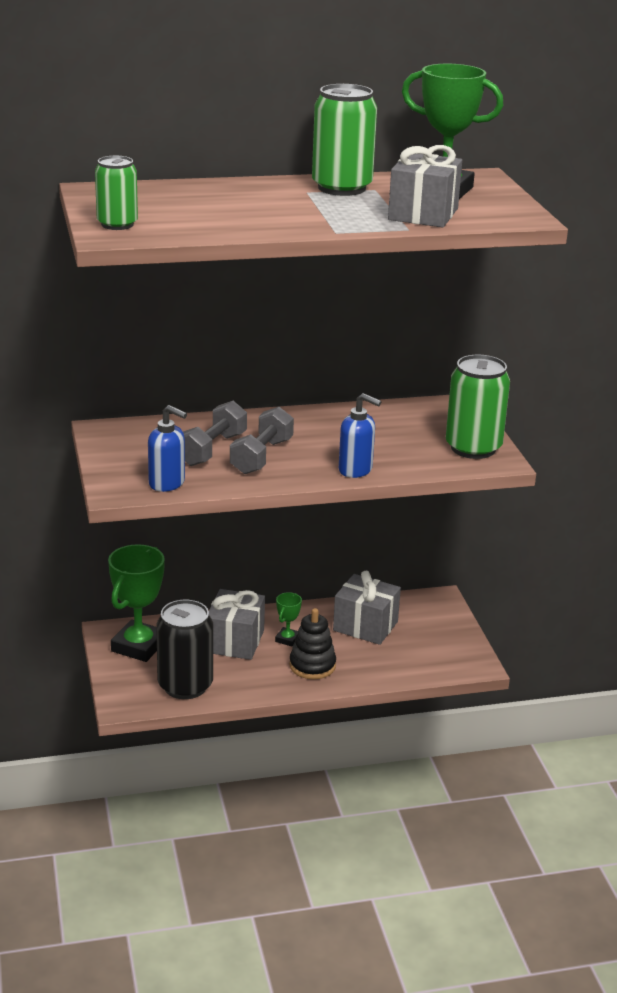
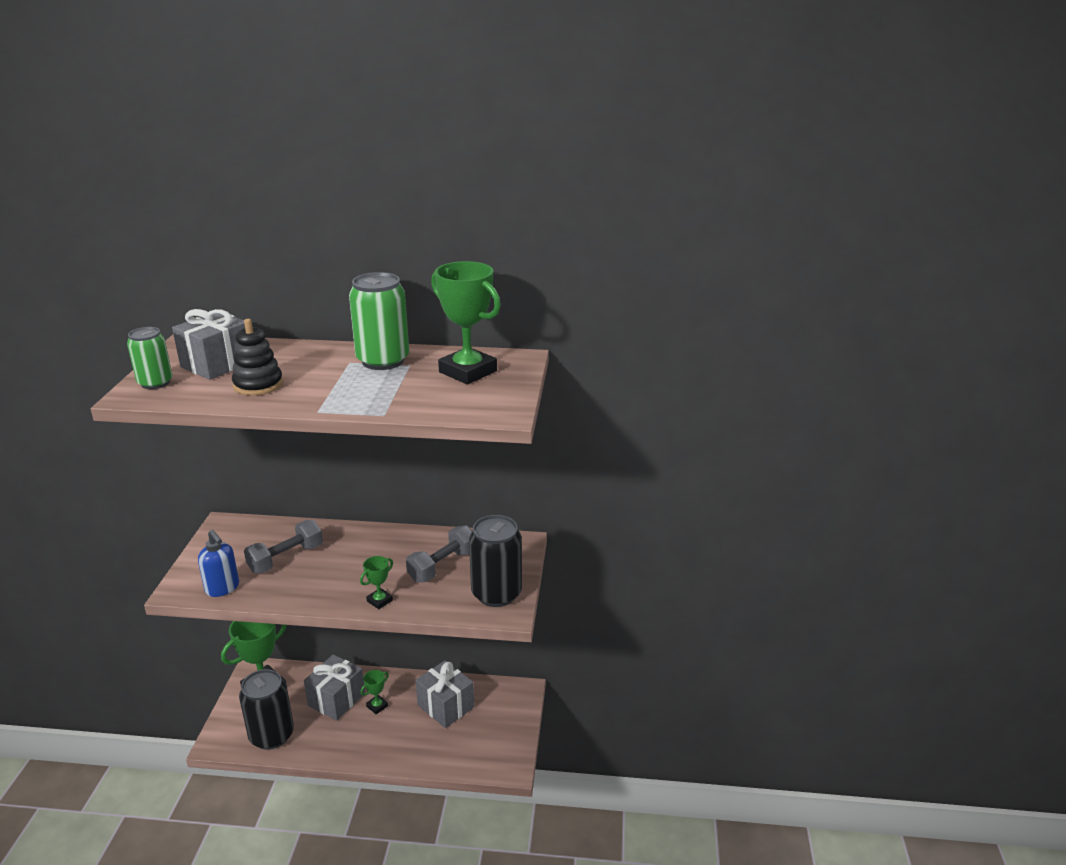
camera: 20 degrees right, 0 degrees up
grey dumbbell [230,407,294,474] -> grey dumbbell moved to [406,525,472,582]
black stacking toy [289,608,336,679] -> black stacking toy moved to [232,319,283,396]
blue soap dispenser [339,393,381,478] -> green trophy [360,556,393,609]
grey gift [388,145,462,228] -> grey gift moved to [172,309,245,380]
green can [446,355,510,459] -> black can [469,515,522,607]

